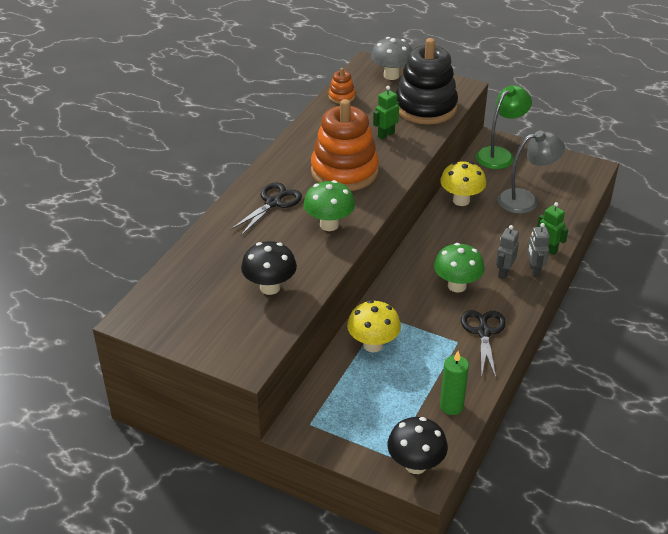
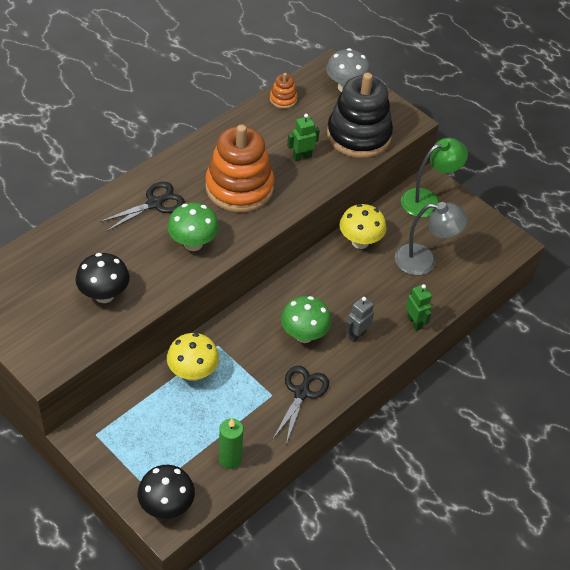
camera: 15 degrees right, 10 degrees up
grey robot [527,223,550,277] -> none

